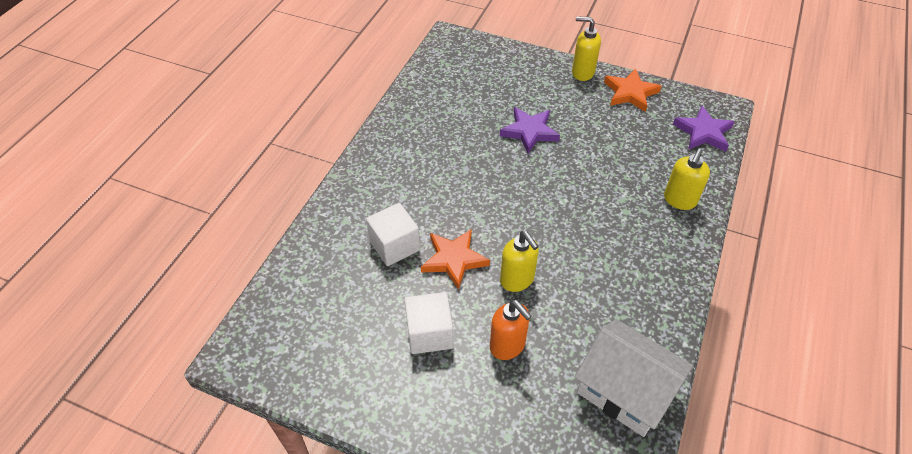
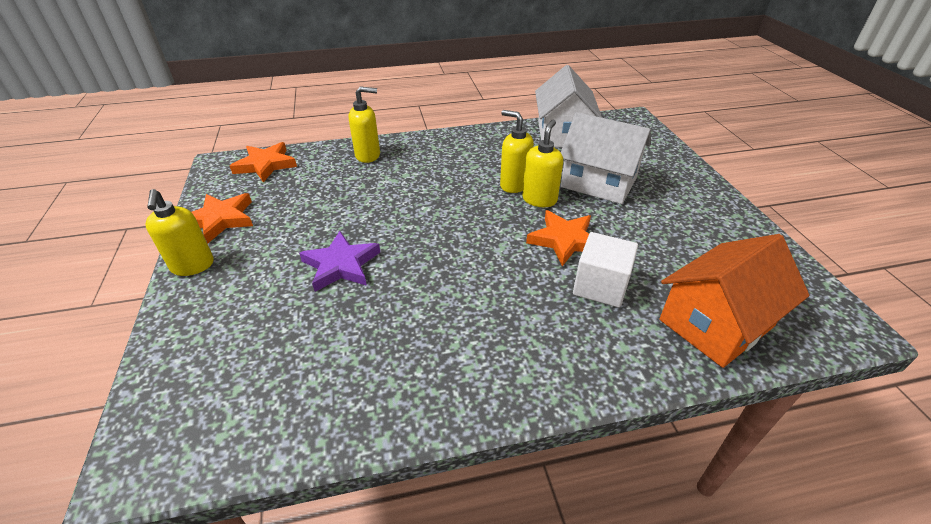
camera: 125 degrees left, 10 degrees down
white cube [404,292,453,354] -> none
orange soap dispenser [490,300,532,360] -> white house [561,112,651,204]
purple star [673,106,735,152] -> orange star [230,142,297,182]
none -> yellow soap dispenser [500,110,534,193]
none -> orange house [659,234,810,368]

